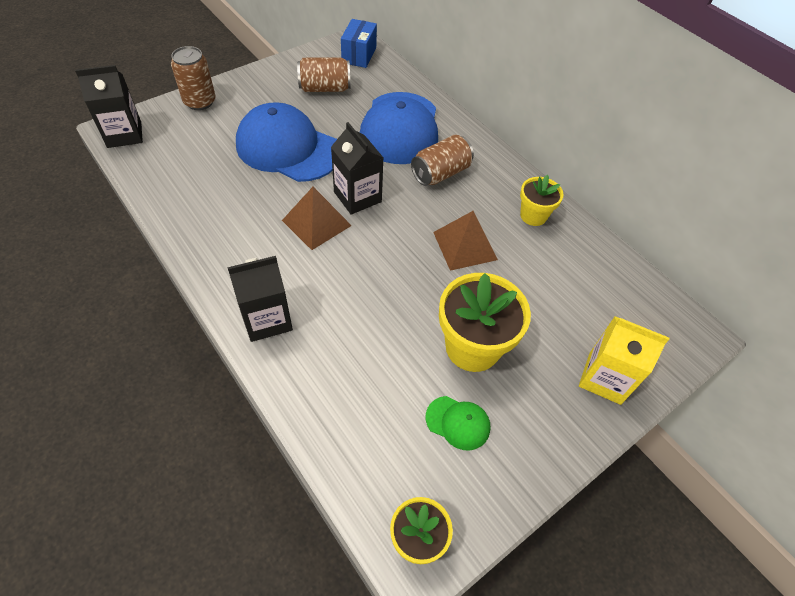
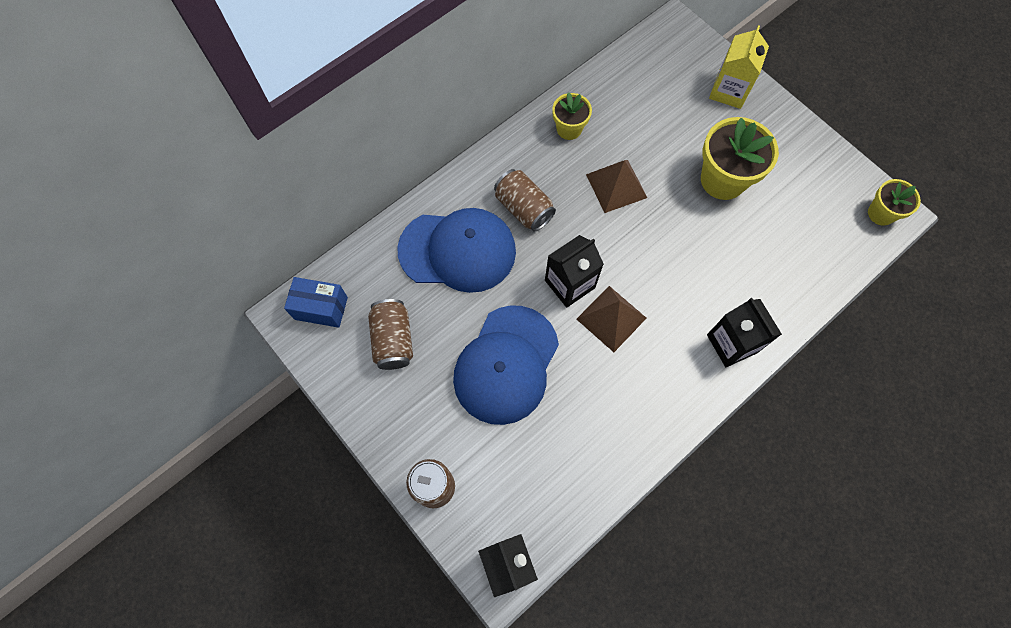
camera: 90 degrees left, 15 degrees up
green cap [426,396,490,451] -> none

